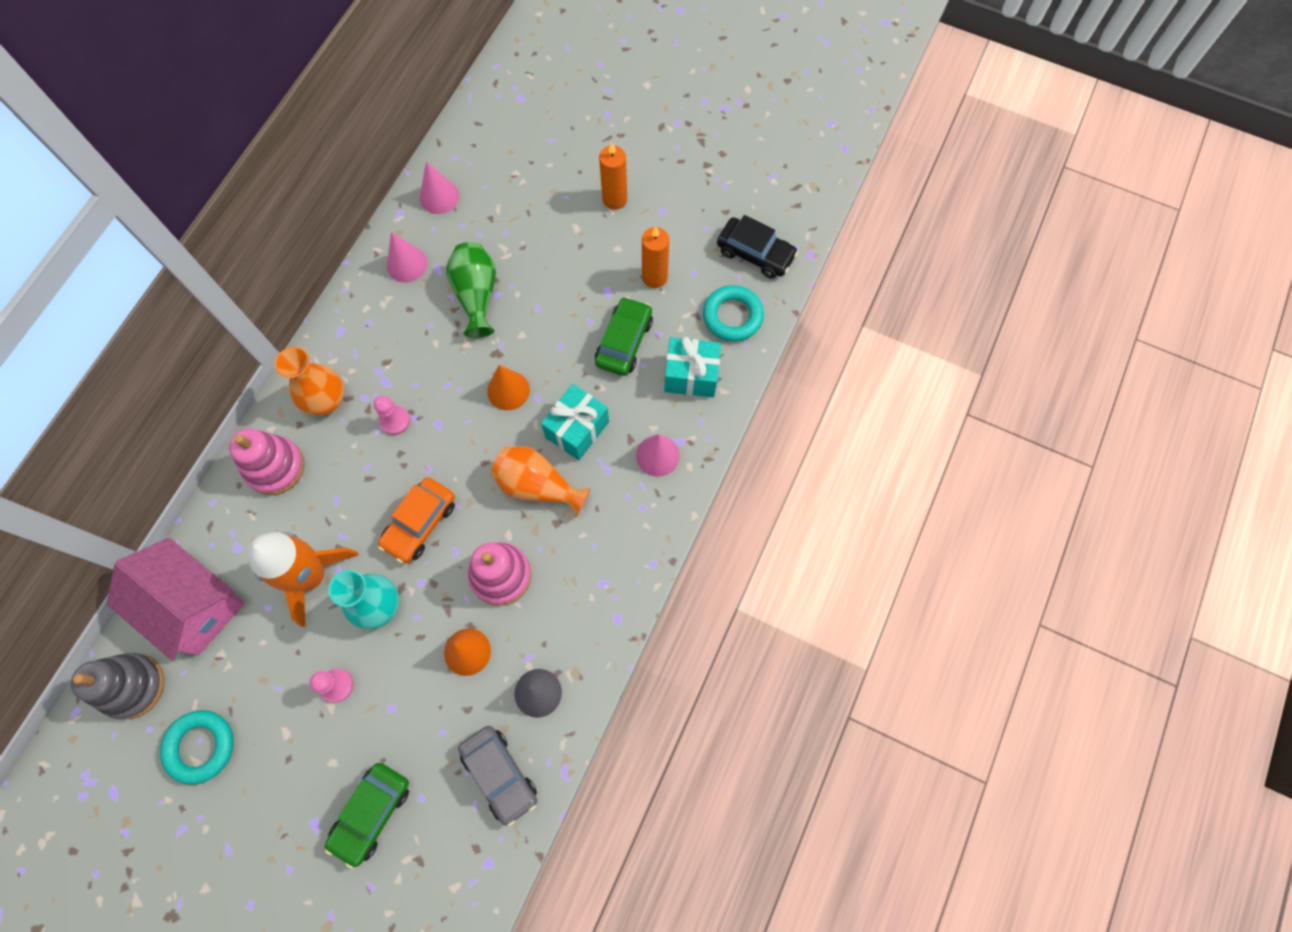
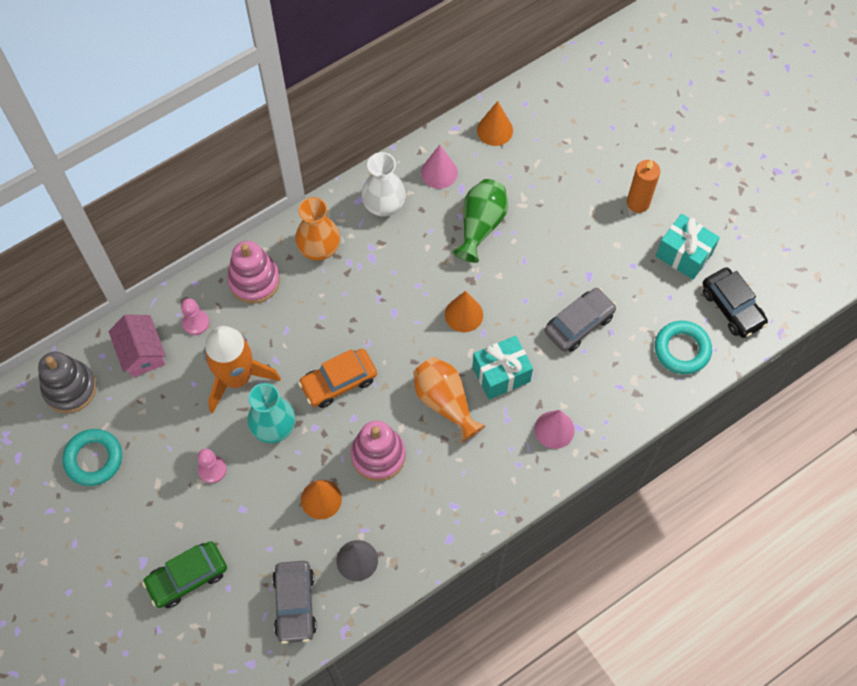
camera: 30 degrees right, 5 degrees down
pink house [107,538,244,661] -> pink house [109,314,166,377], size x0.63
pink pawn [374,395,410,435] -> pink pawn moved to [181,298,209,335]
pink cone [420,161,459,214] -> orange cone [477,101,513,146]
green car [595,296,653,376] -> grey car [544,288,617,352]
orange candle [642,226,669,288] -> none
turquoise gift [664,337,721,397] -> turquoise gift moved to [656,214,720,280]
none -> white vase [361,152,406,217]

